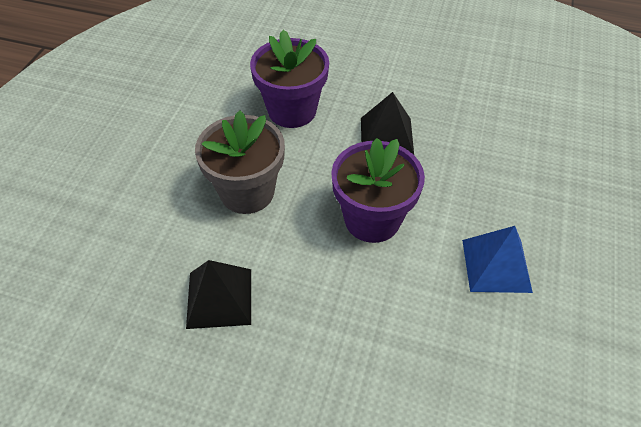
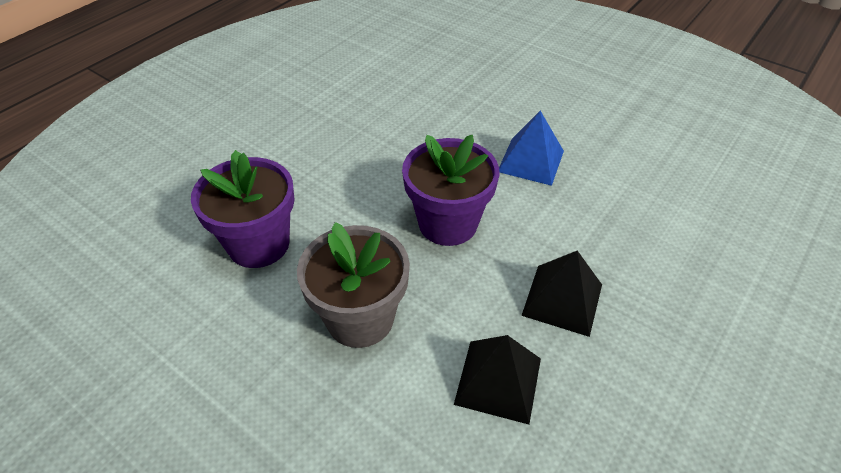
camera: 70 degrees left, 5 degrees down
black pyramid [361,92,414,155] -> black pyramid moved to [521,251,602,337]

